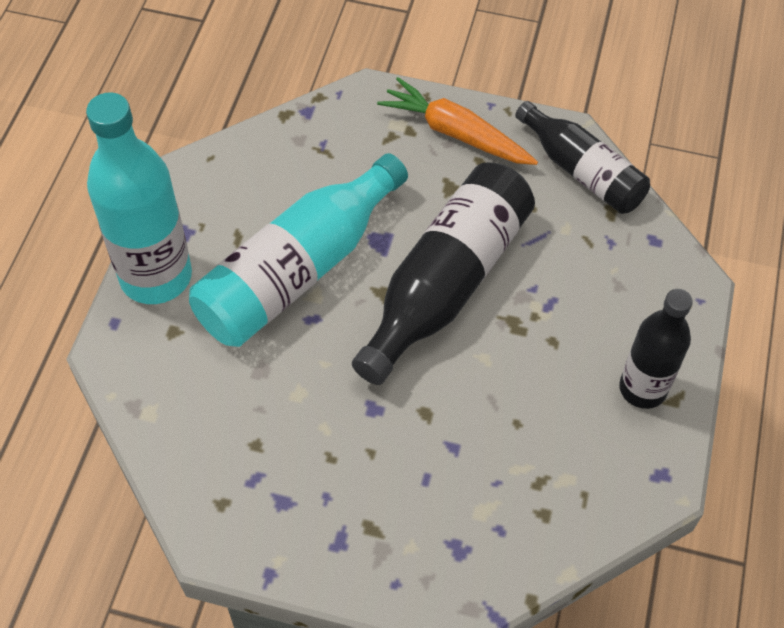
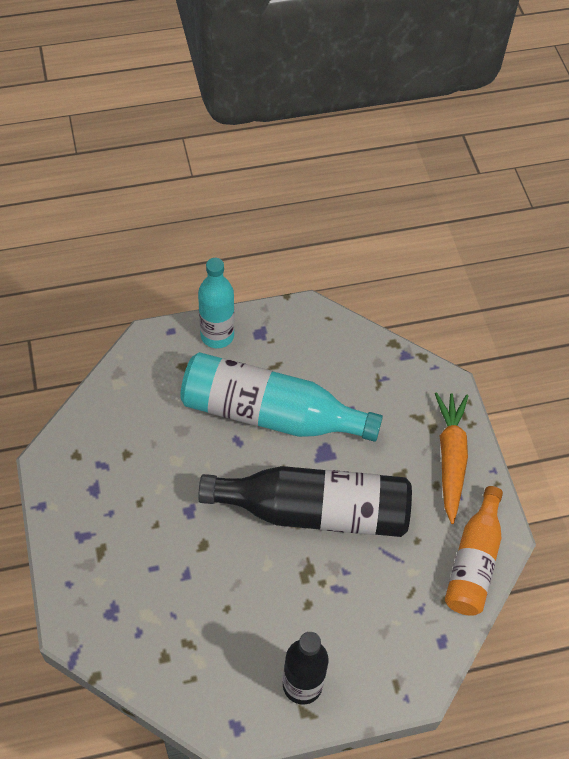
camera: 60 degrees right, 0 degrees up
turquoise bottle [86,92,192,304] -> turquoise bottle [198,258,235,348], size x0.63
black bottle [515,101,650,214] -> orange bottle [445,486,503,616]

